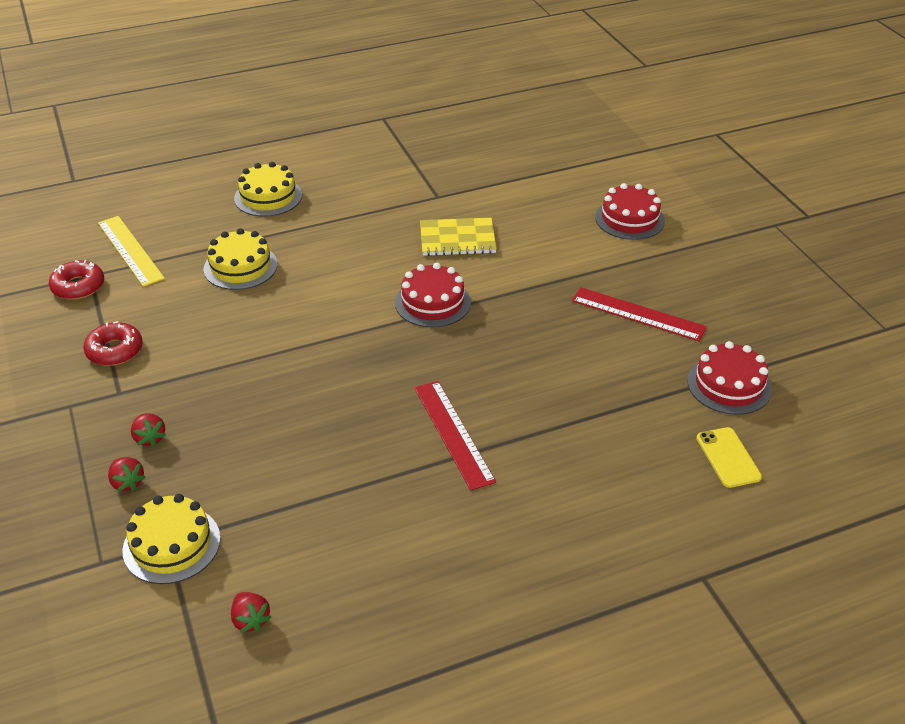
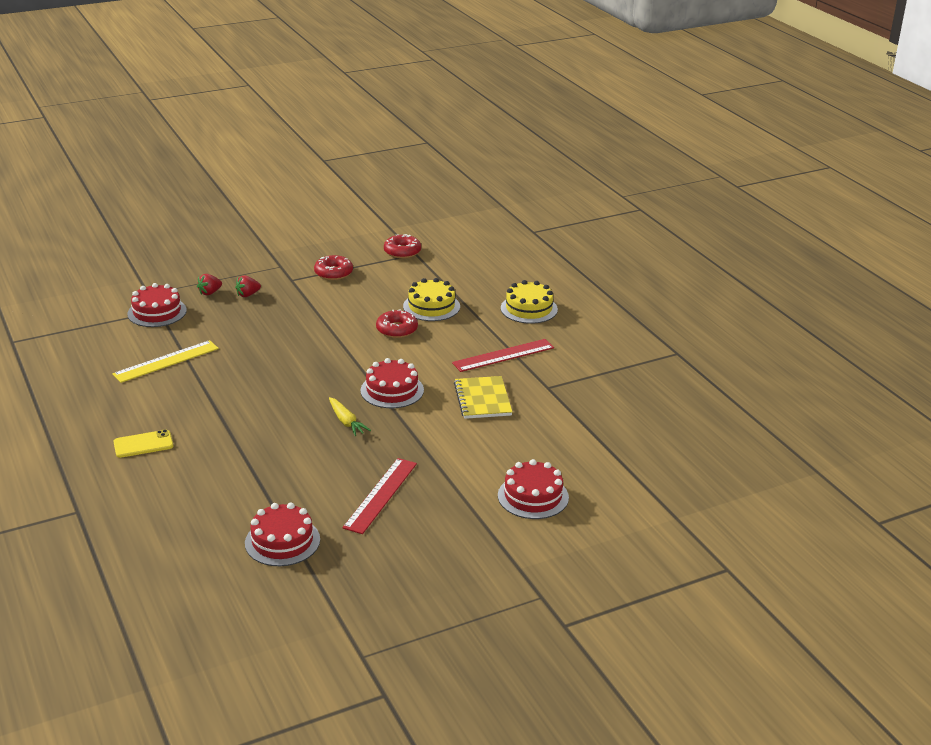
camera: 85 degrees right, 10 degrees down
yellow ruler [98,216,165,287] -> yellow ruler moved to [112,340,219,383]
yellow cake [122,494,221,584] -> red cake [127,283,187,327]
red strawberry [231,592,271,633] -> none
red ruler [414,381,496,491] -> red ruler moved to [452,339,554,372]
yellow phone [696,427,762,488] -> yellow phone moved to [113,429,173,458]
none -> yellow carrot [329,397,371,436]
none -> red donut [376,309,418,338]

